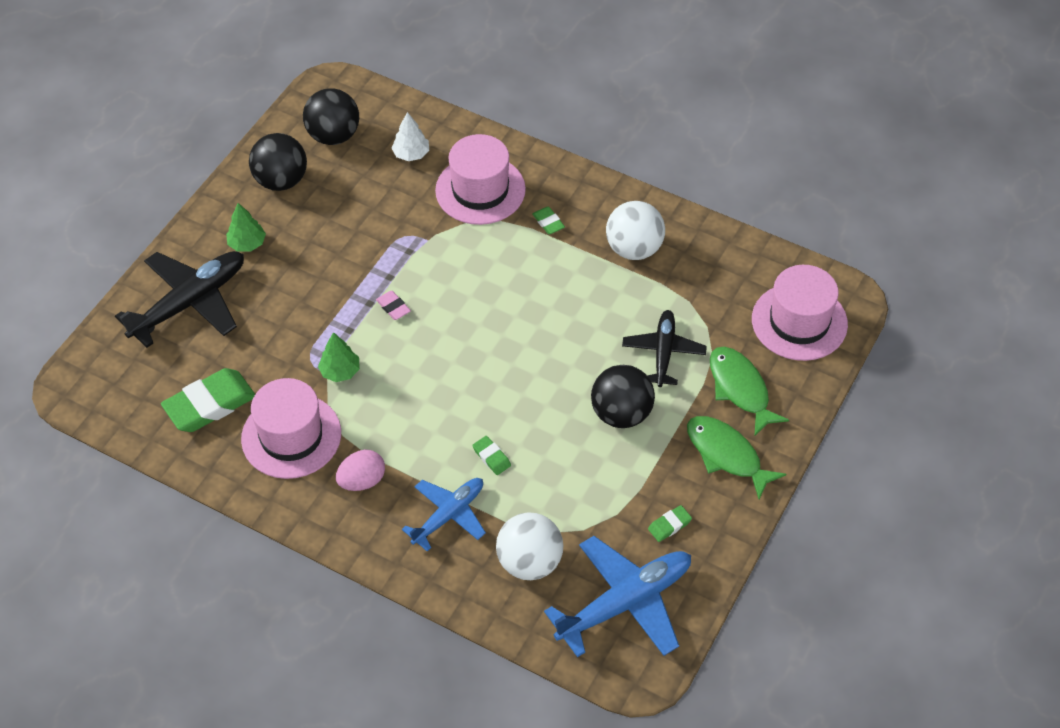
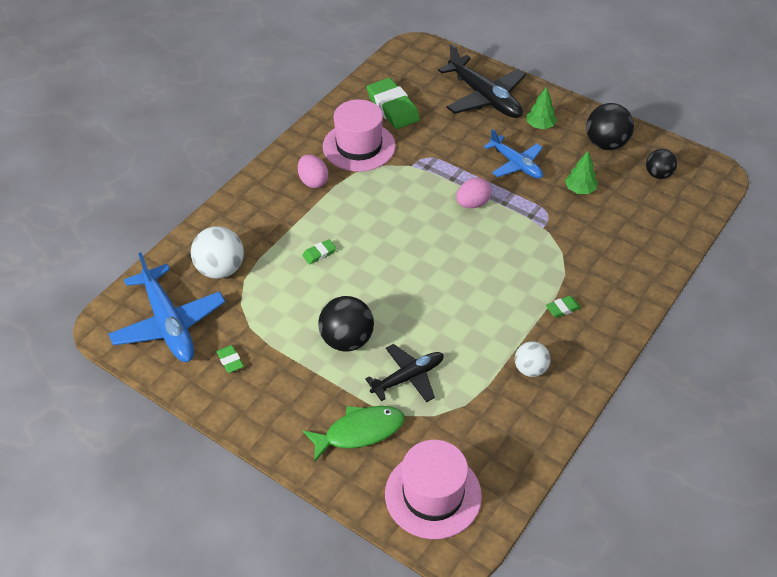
camera: 95 degrees right, 5 degrees down
black ball [303,88,359,145] -> black ball [646,149,677,179], size x0.63
green tree [318,332,360,382] -> green tree moved to [565,151,597,194]
pink eraser [376,291,411,320] -> pink egg [456,177,491,208]
white tree [391,112,429,161] -> none
blue plane [402,478,486,551] -> blue plane moved to [484,129,543,179]
pink hat [435,134,526,225] -> none
white ball [606,201,665,260] -> white ball [515,341,551,377], size x0.63
black plane [622,310,707,387] -> black plane turned 45 degrees counterclockwise [365,344,444,402]
green fish [687,416,786,499] -> none

